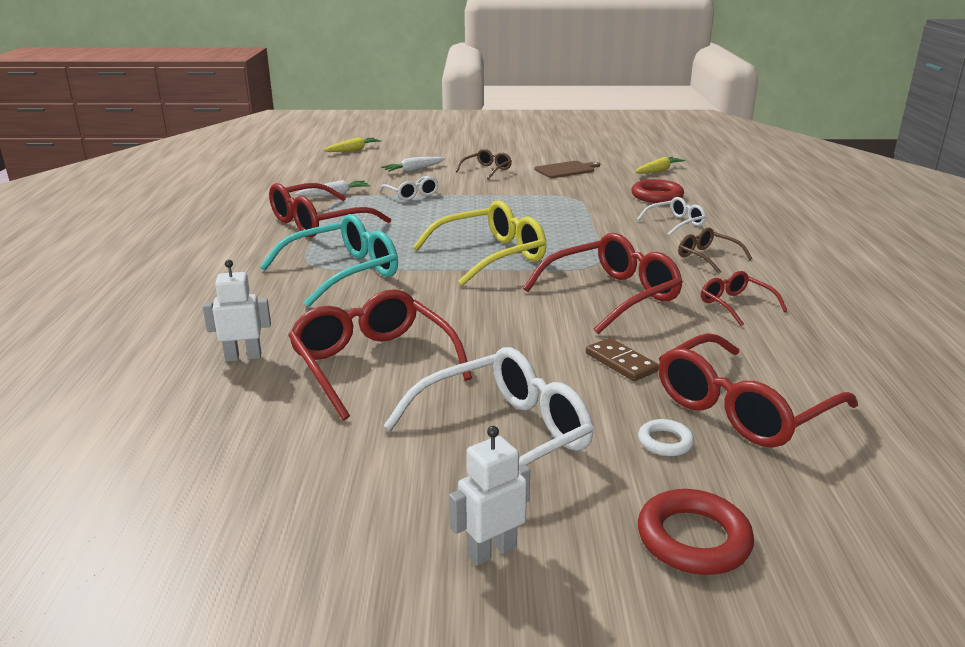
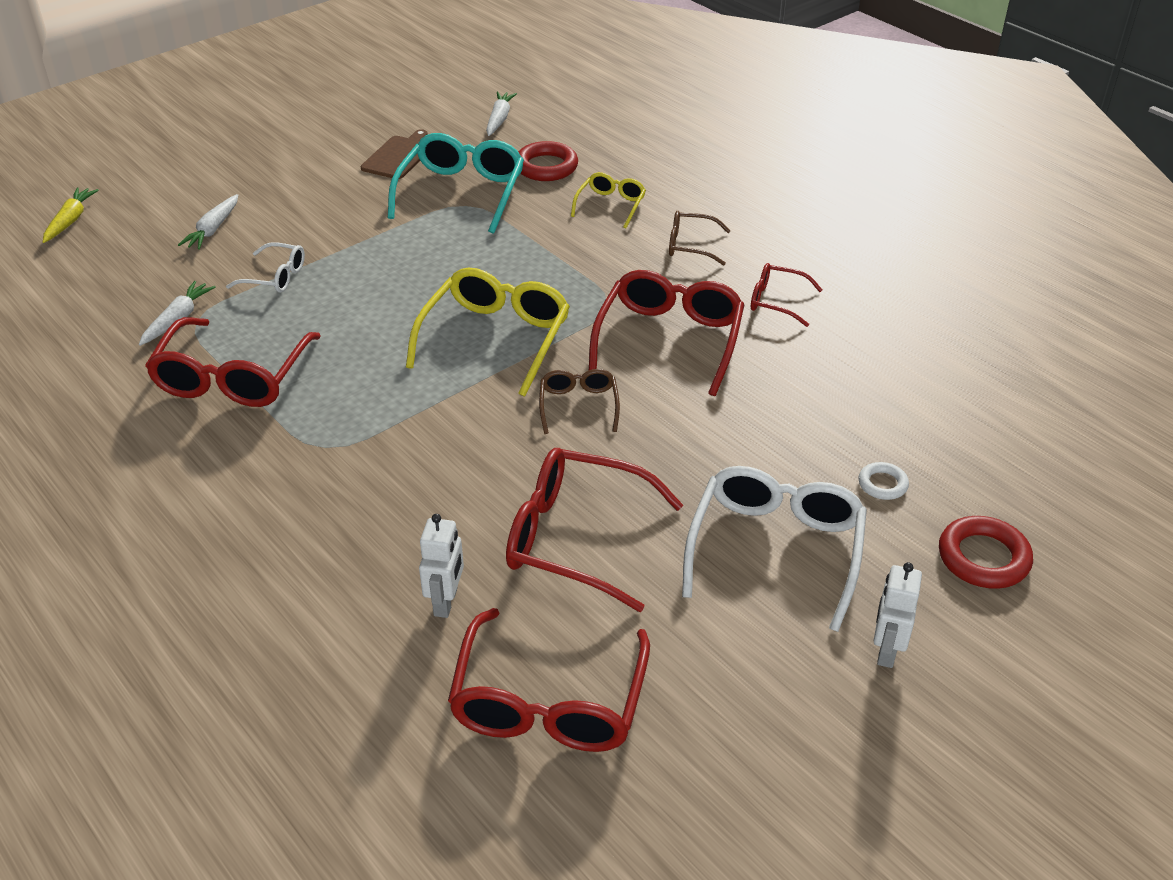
camera: 40 degrees left, 15 degrees up
white robot [203,260,271,362] -> white robot turned 150 degrees clockwise [419,514,464,618]
turquoise glasses [260,214,398,307] -> turquoise glasses moved to [388,133,524,234]
brown glasses [456,149,512,180] -> brown glasses moved to [539,369,620,434]
brown domino [586,338,659,381] -> none
yellow carrot [635,157,685,174] -> white carrot [486,92,517,136]
white glasses [637,197,706,236] -> yellow glasses [571,172,646,229]
red glasses [658,333,858,448] -> red glasses moved to [448,608,650,752]

